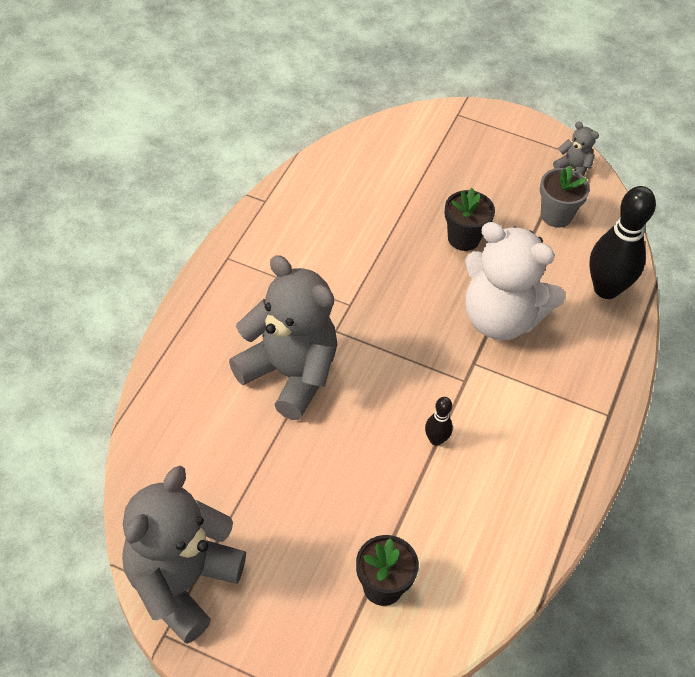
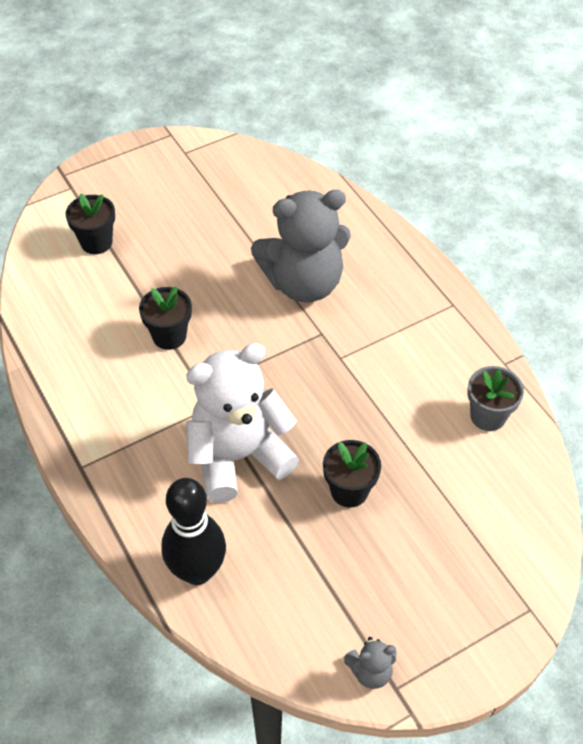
camera: 130 degrees right, 0 degrees up
grey teddy bear [122,466,246,644] -> none
black bowling pin [425,397,453,446] -> black flower pot [139,287,192,350]
grey flower pot [540,166,590,228] -> grey flower pot moved to [467,366,524,431]

